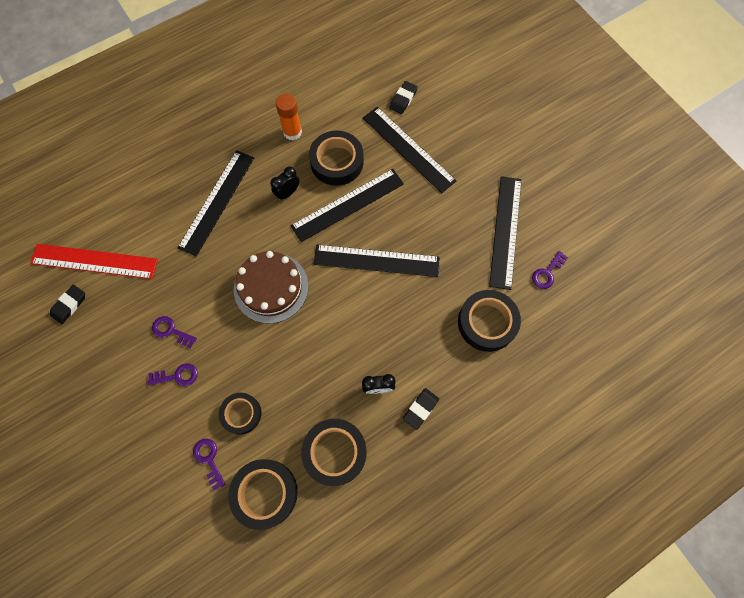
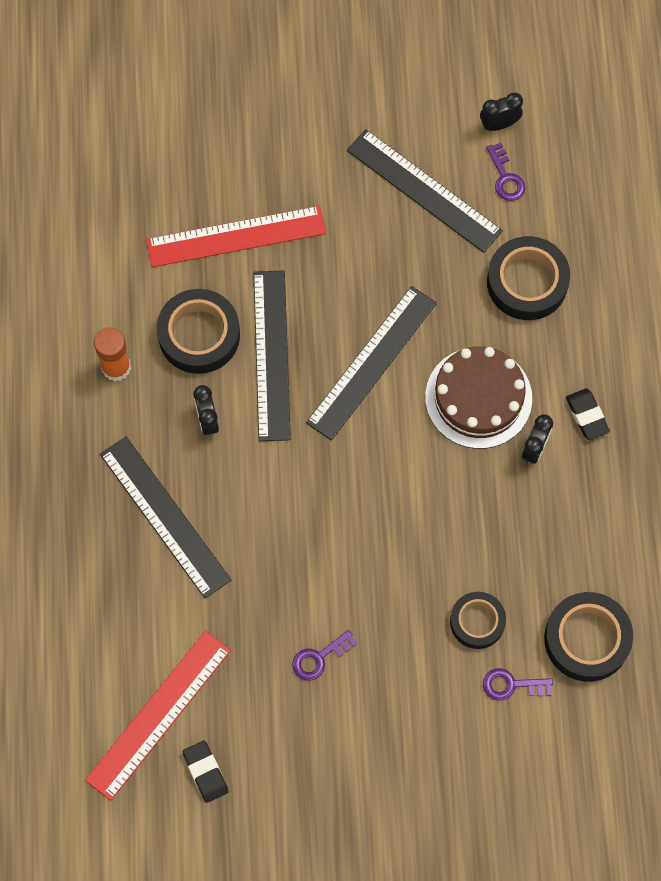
camera: 60 degrees left, 0 degrees up
purple key [148,363,198,386] -> none
brown cake [234,251,309,324] -> brown cake moved to [425,346,532,449]
black tape [301,419,367,486] -> none
black ruler [363,107,456,193] -> red ruler [146,206,326,267]
black eraser [389,81,418,114] -> none
none -> black clock [480,92,523,131]

